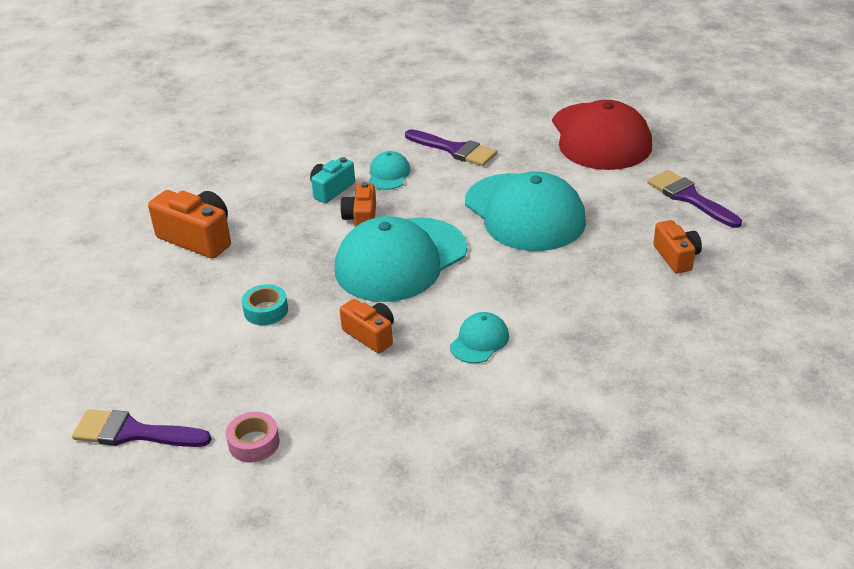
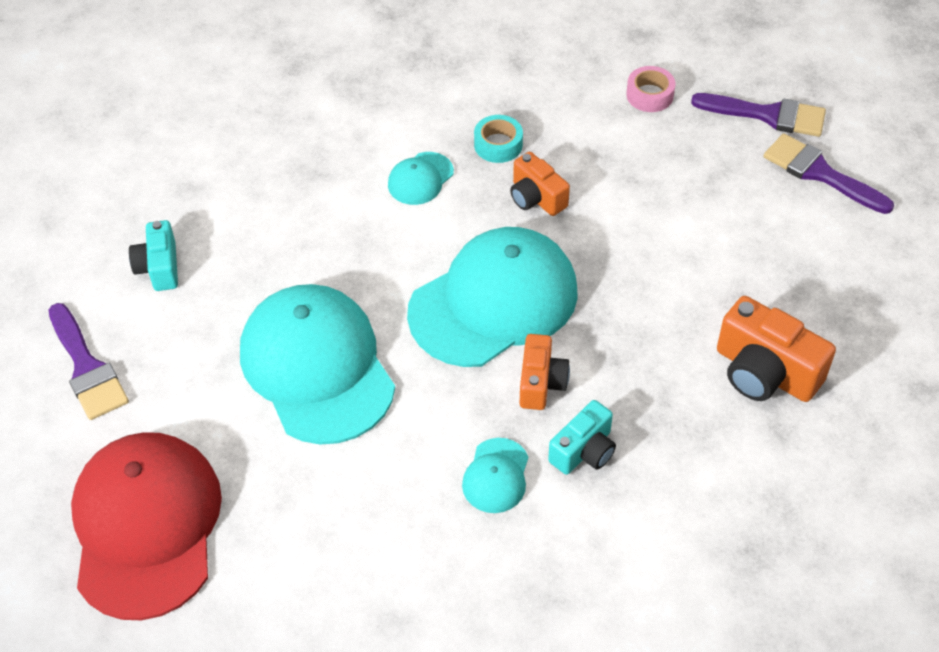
camera: 175 degrees left, 15 degrees up
turquoise tape [242,284,288,325] -> turquoise tape moved to [474,115,523,163]
purple brush [405,129,497,166] -> purple brush moved to [764,133,894,214]
orange camera [653,220,702,274] -> turquoise camera [129,220,178,291]

